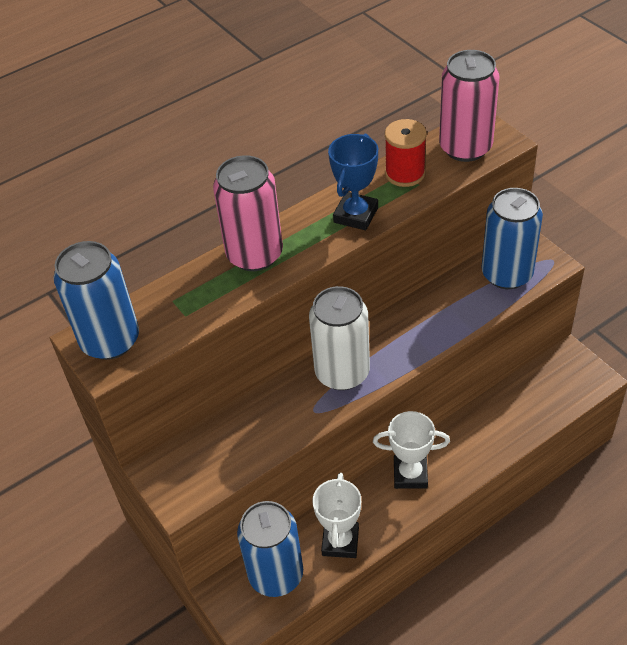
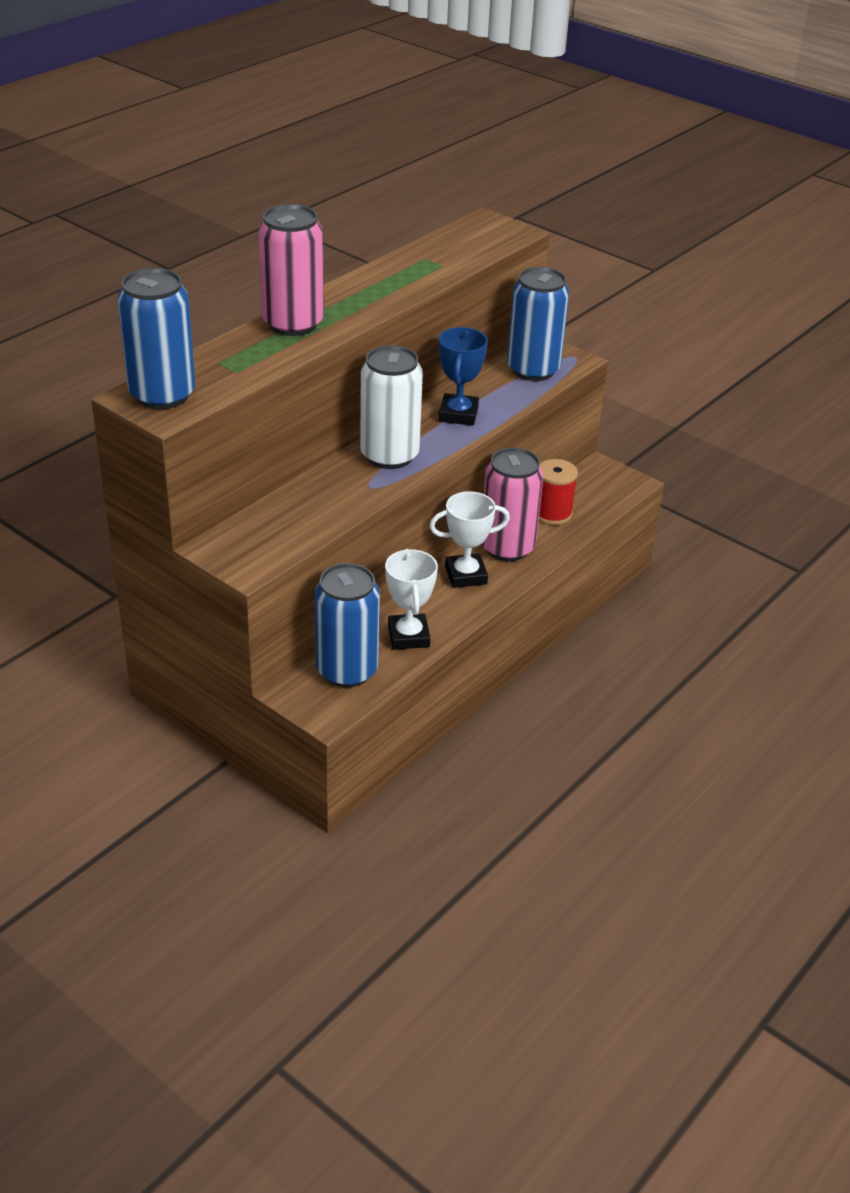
camera: 20 degrees left, 10 degrees down
blue trophy [328,134,378,230] -> blue trophy moved to [439,327,488,426]
red spool [385,119,427,187] -> red spool moved to [539,459,578,525]
pink can [439,50,499,162] -> pink can moved to [482,447,543,562]

